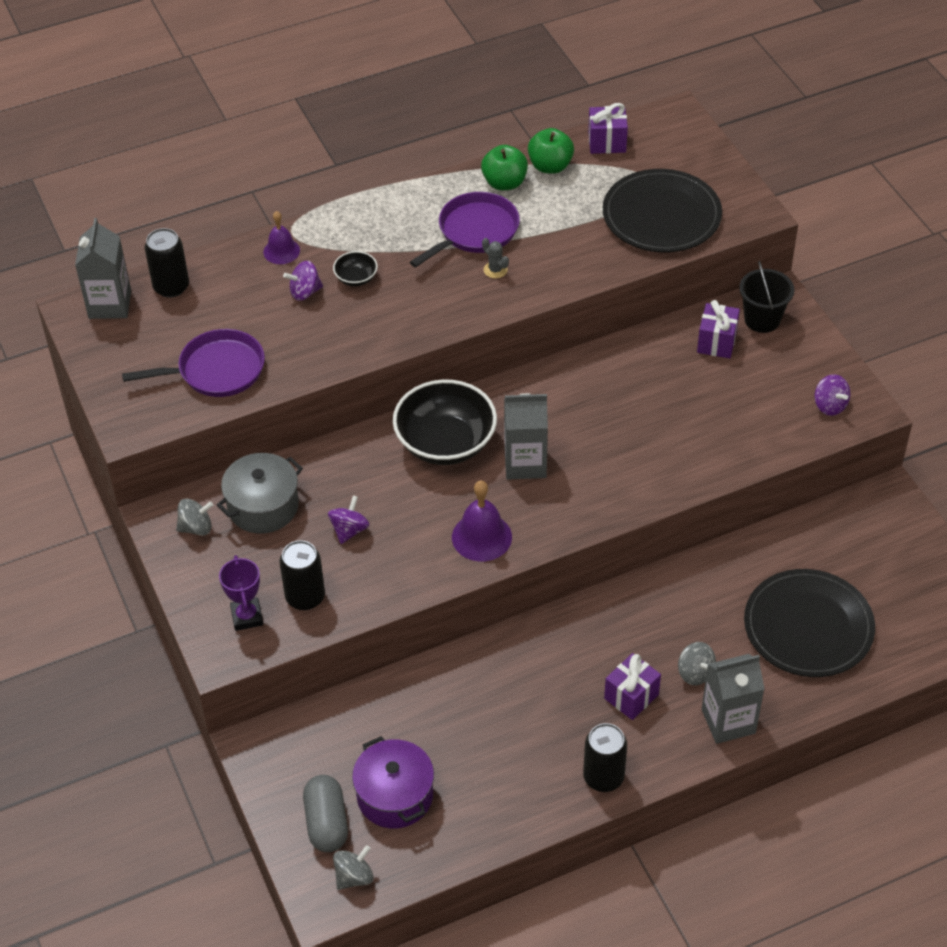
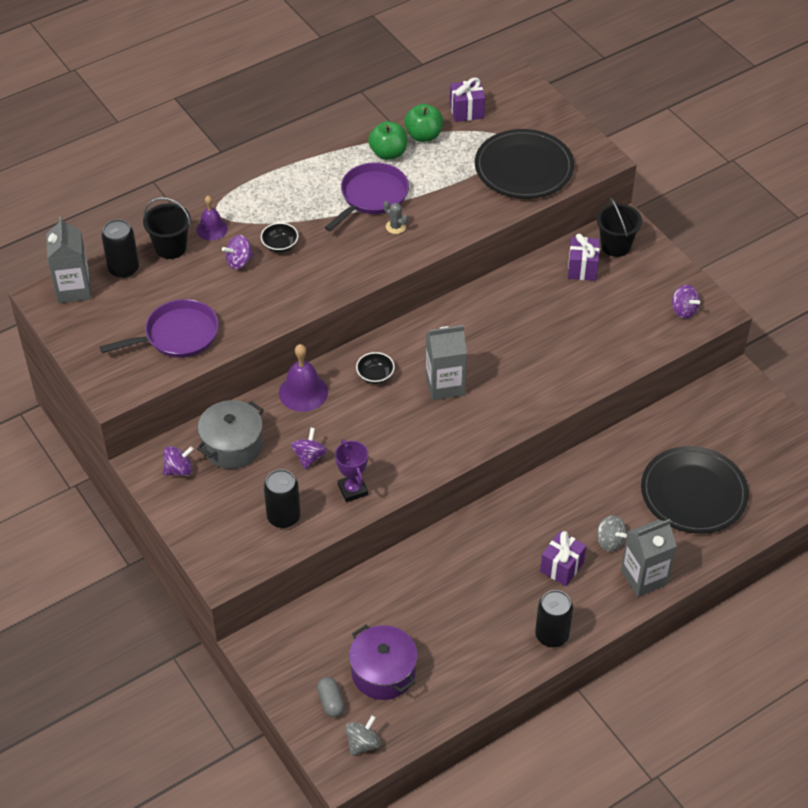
camera: 10 degrees left, 0 degrees up
grey spinning top [176,498,213,536] -> purple spinning top [163,446,194,476]
purple trophy [219,555,263,631] -> purple trophy moved to [335,439,368,502]
grey capsule [303,775,348,852] -> grey capsule [317,677,345,717], size x0.63
black bowl [393,380,497,465] -> black bowl [356,352,395,384], size x0.44
purple bell [452,481,512,562] -> purple bell moved to [279,344,328,412]
none -> black bucket [143,197,191,259]

